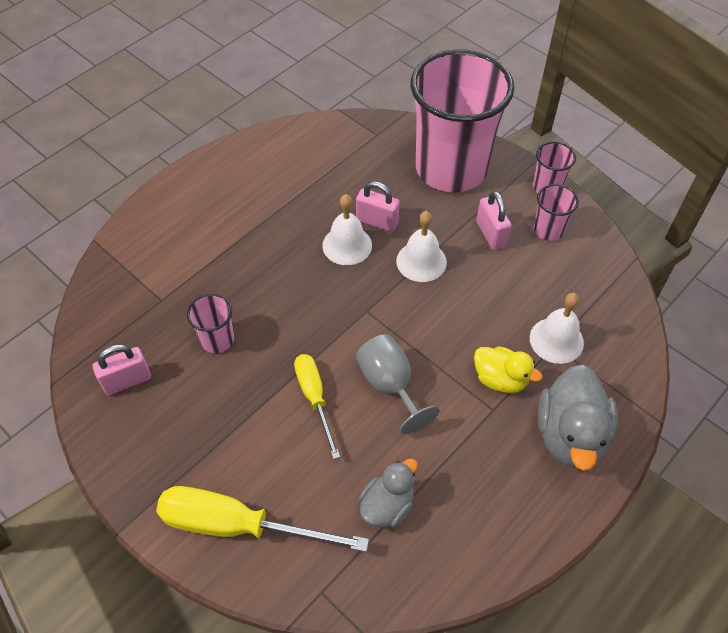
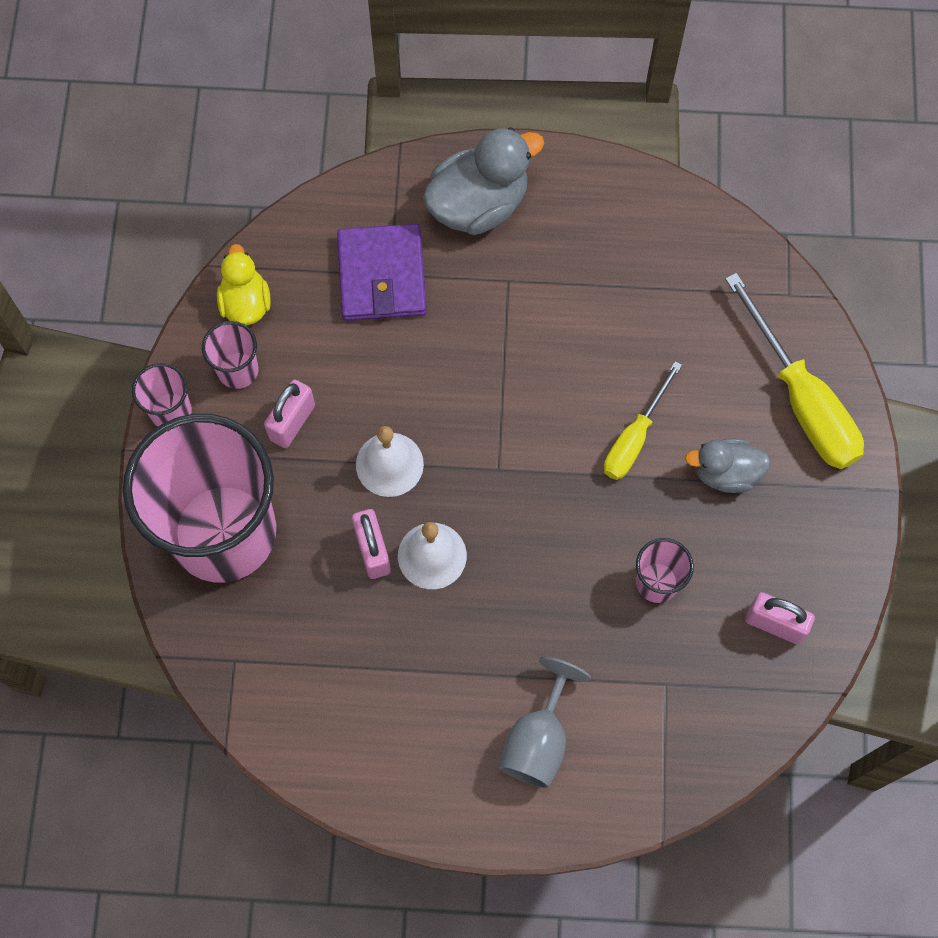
camera: 130 degrees left, 15 degrees up
grey goblet [356,334,439,434] -> grey goblet moved to [499,657,591,788]
grey duck [359,459,418,528] -> grey duck moved to [685,438,771,493]
yellow duck [474,346,543,393] -> yellow duck moved to [217,244,271,326]
white bell [530,293,584,364] -> purple wallet [337,224,427,321]

